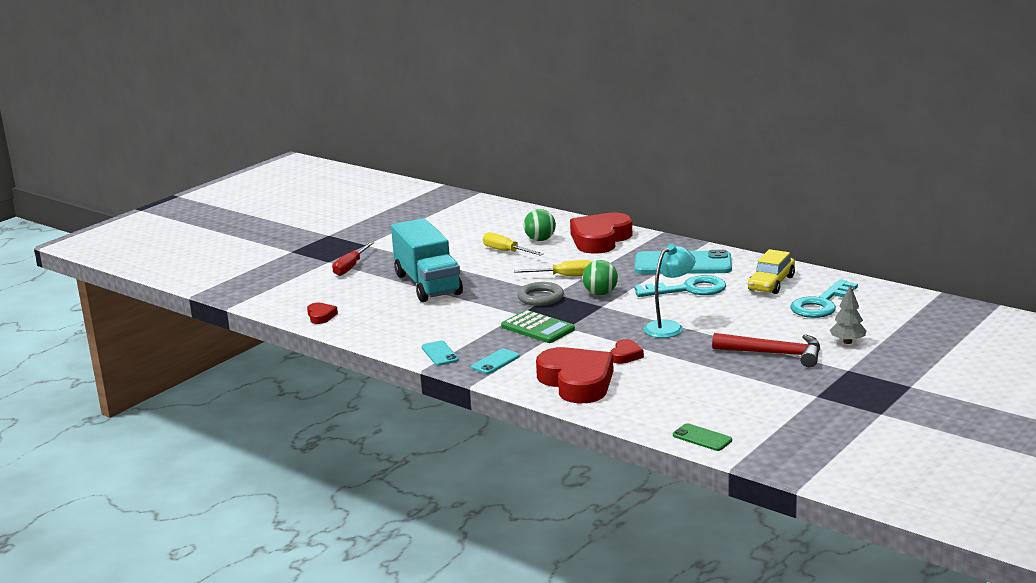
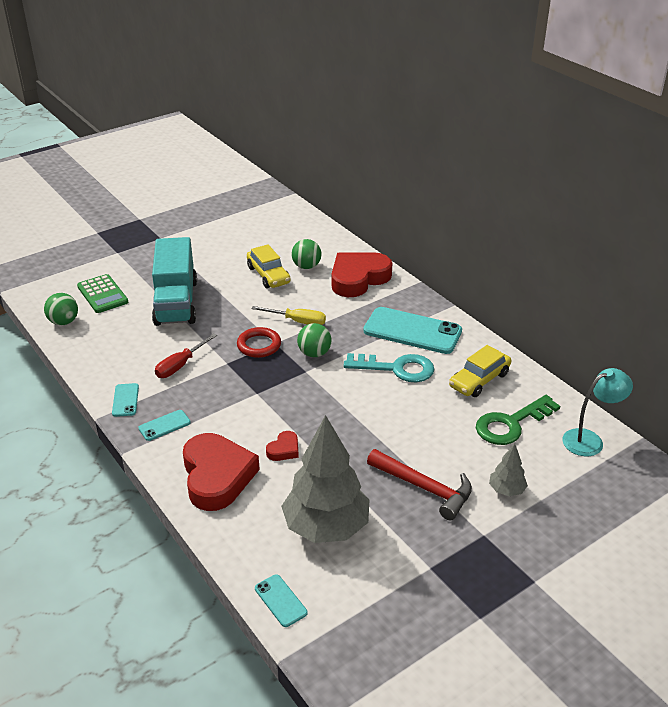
camera: 15 degrees right, 15 degrees up
red heart [307,303,338,324] -> green ball [44,293,78,325]
red screwdriver [332,242,374,276] -> red screwdriver moved to [155,333,217,378]
yellow screwdriver [483,232,544,256] -> yellow car [247,244,291,288]
green calculator [501,310,575,343] -> green calculator moved to [77,274,128,313]
grey ring [517,282,564,306] -> red ring [237,327,281,358]
turquoise lamp [644,244,696,338] -> turquoise lamp moved to [562,368,633,456]
green phone [673,423,732,451] -> turquoise phone [255,574,307,627]
turquoise key [790,279,858,318] -> green key [476,395,560,445]
none -> grey tree [281,415,370,543]

